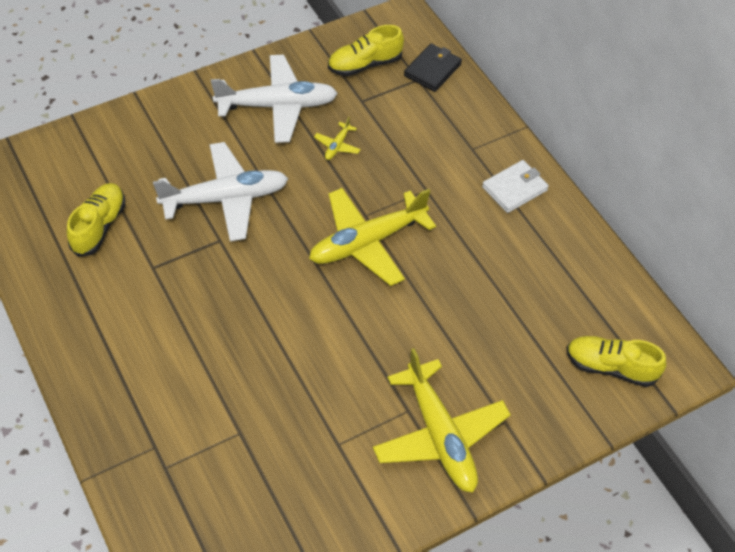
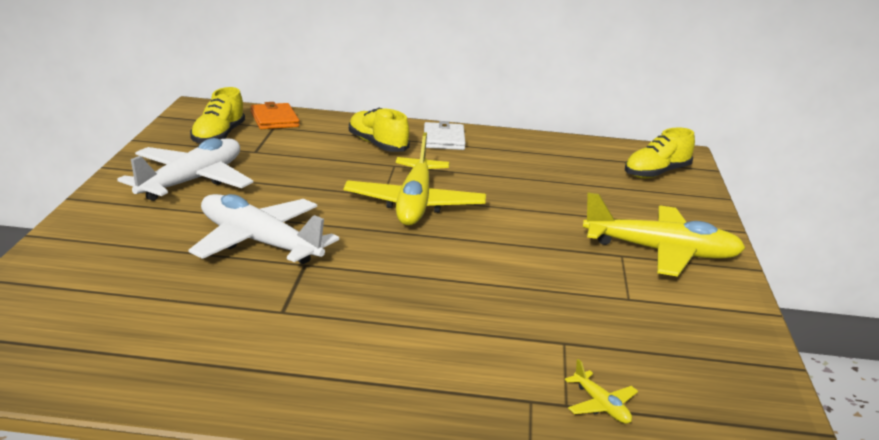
camera: 55 degrees left, 30 degrees down
yellow shoe [67,183,125,257] -> yellow shoe moved to [349,108,410,152]
white plane [153,142,288,241] -> white plane turned 75 degrees counterclockwise [188,194,339,264]
yellow plane [314,117,361,160] -> yellow plane moved to [565,359,638,424]
black wallet [404,43,462,92] -> orange wallet [251,102,299,129]

